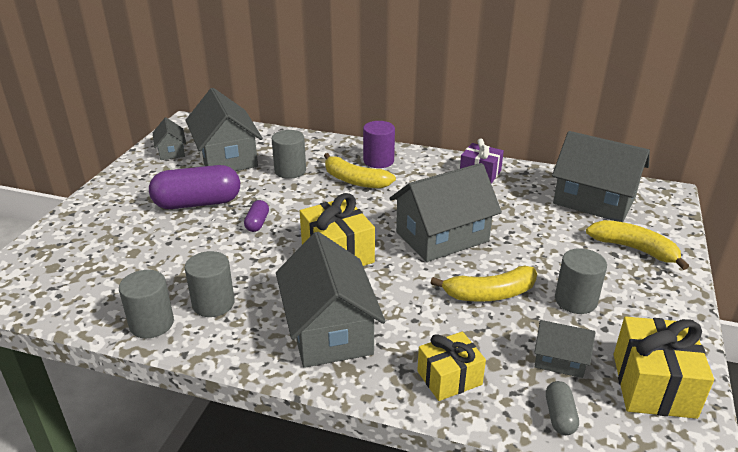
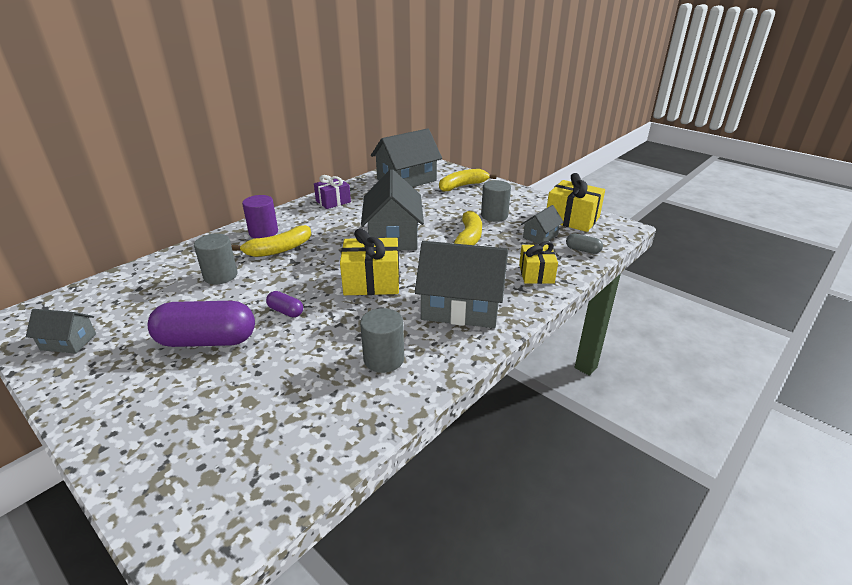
camera: 65 degrees left, 0 degrees up
grey cylinder [119,270,174,338] -> none
purple capsule [149,165,240,209] -> purple capsule turned 75 degrees clockwise [148,301,255,347]
grey house [185,88,263,171] -> none

